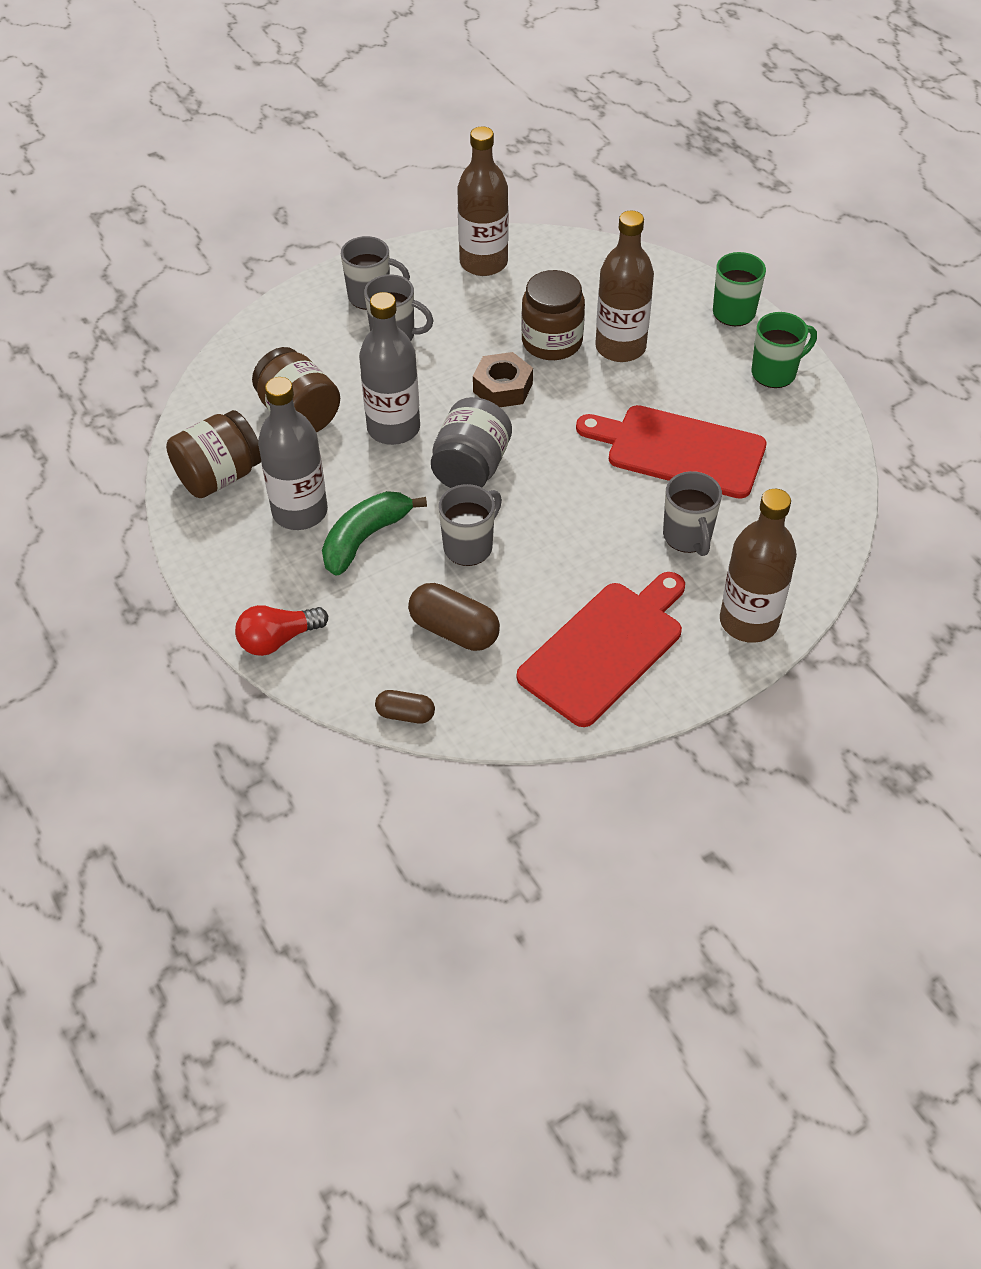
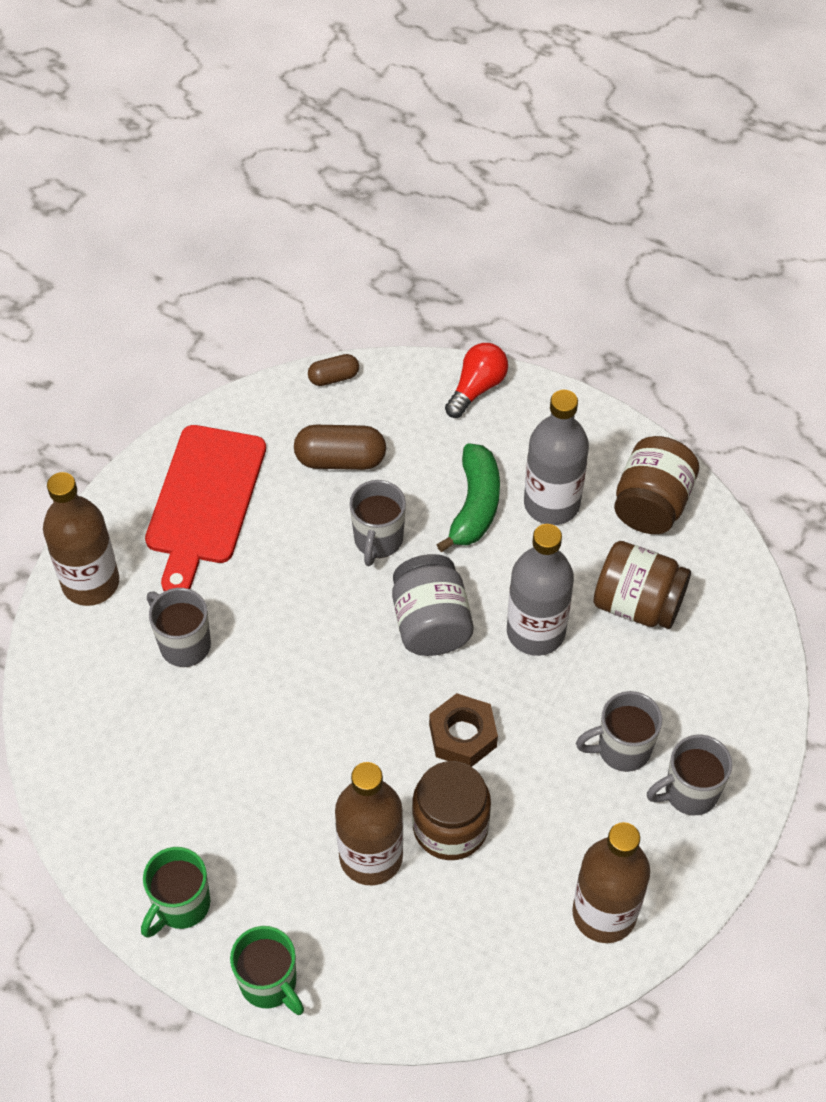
camera: 150 degrees right, 5 degrees up
red cutting board [576,405,767,499] -> none

